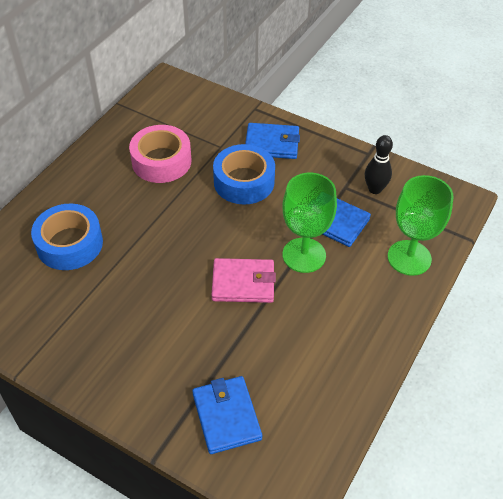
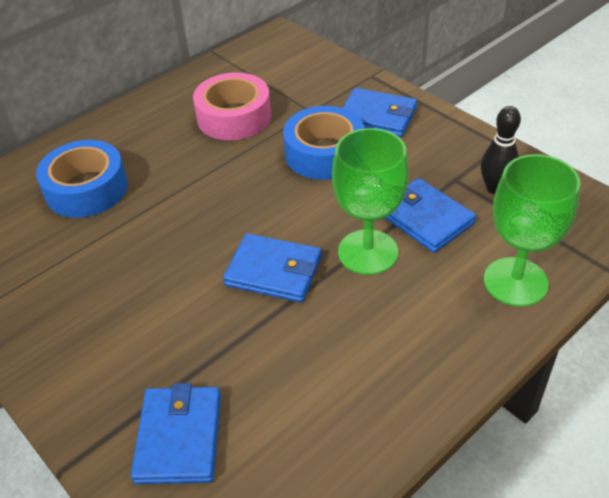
camera: 20 degrees right, 5 degrees down
pink wallet [211,258,276,303] -> blue wallet [223,233,322,302]

